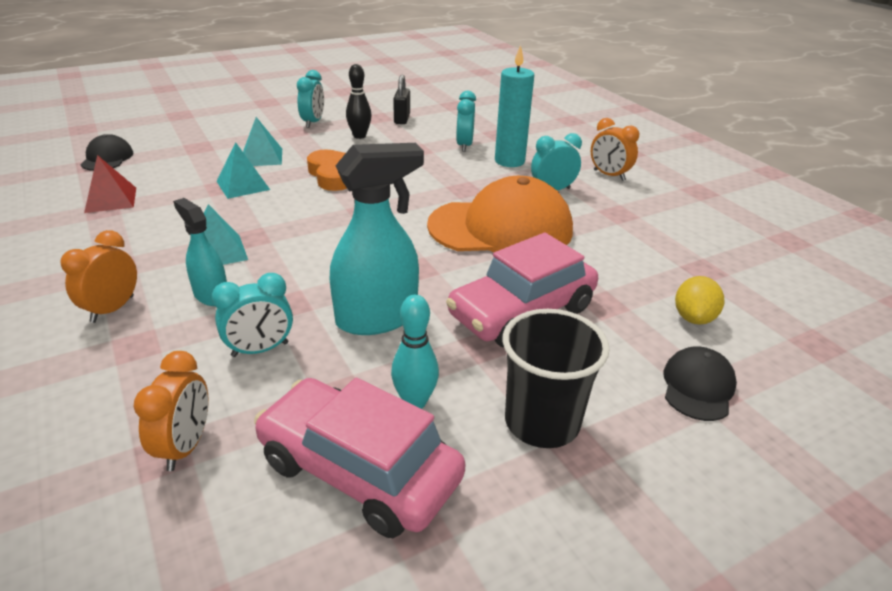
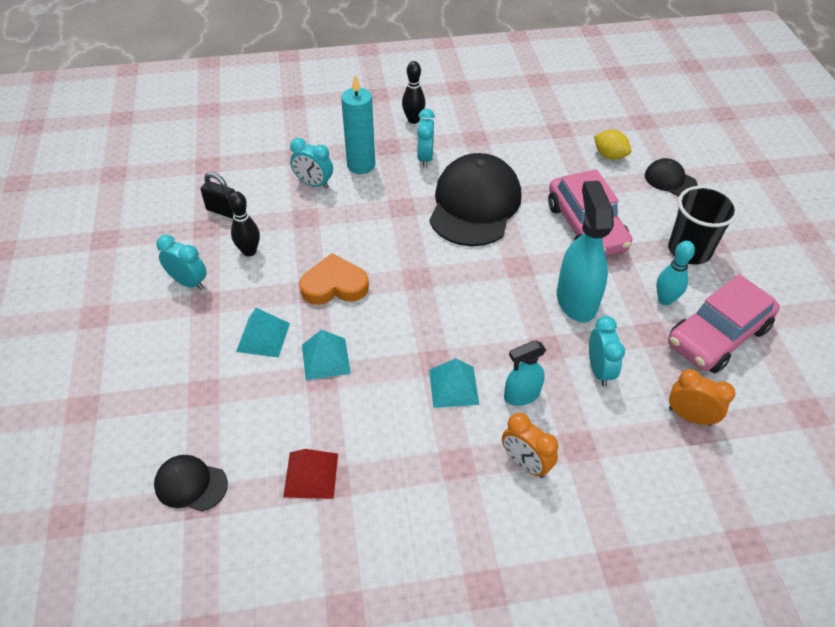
camera: 70 degrees left, 15 degrees up
orange cap [427,176,573,252] -> black cap [429,153,521,246]
orange clock [591,118,640,181] -> black bowling pin [402,61,426,124]

